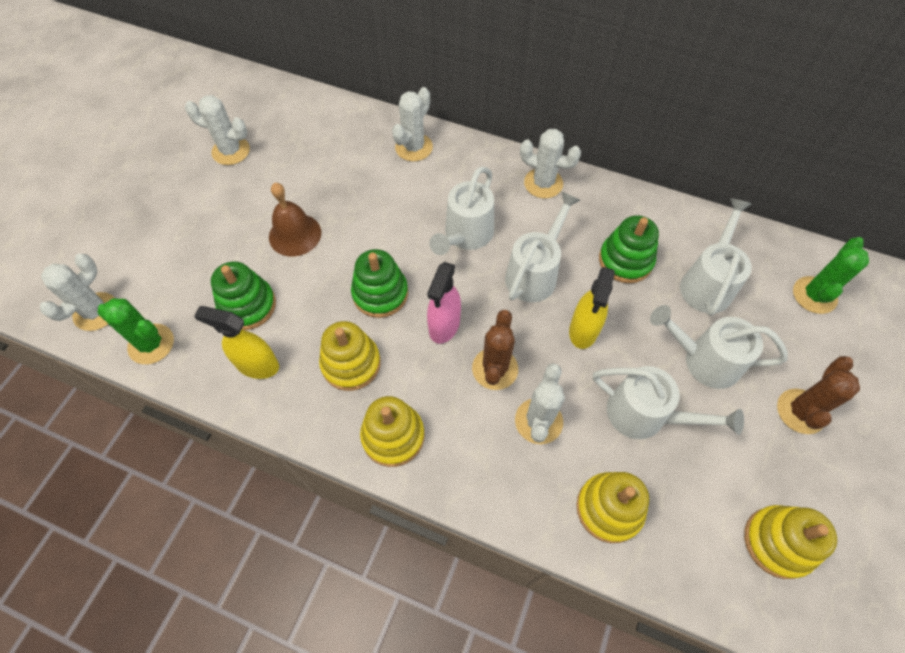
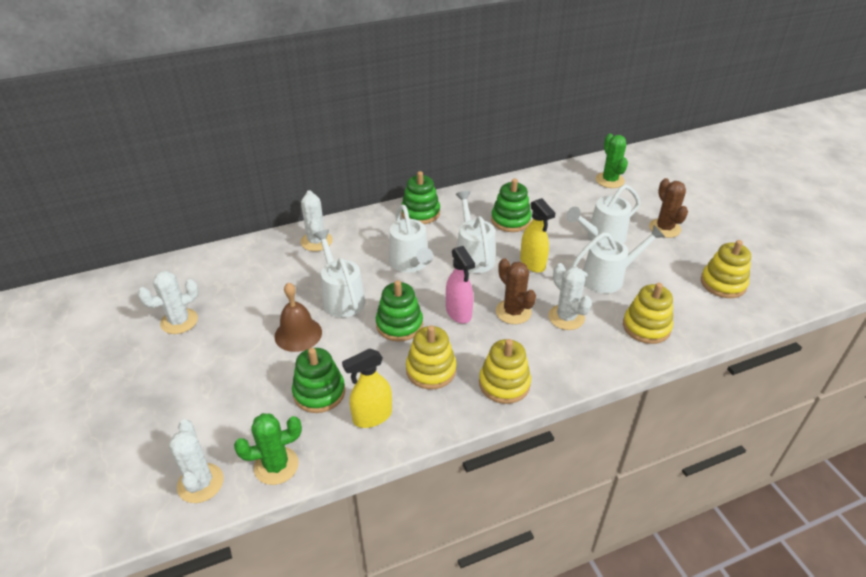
camera: 45 degrees left, 20 degrees down
white cactus [520,129,581,198] -> green stacking toy [401,171,440,224]
white watering can [680,198,752,316] -> white watering can moved to [313,229,365,318]

